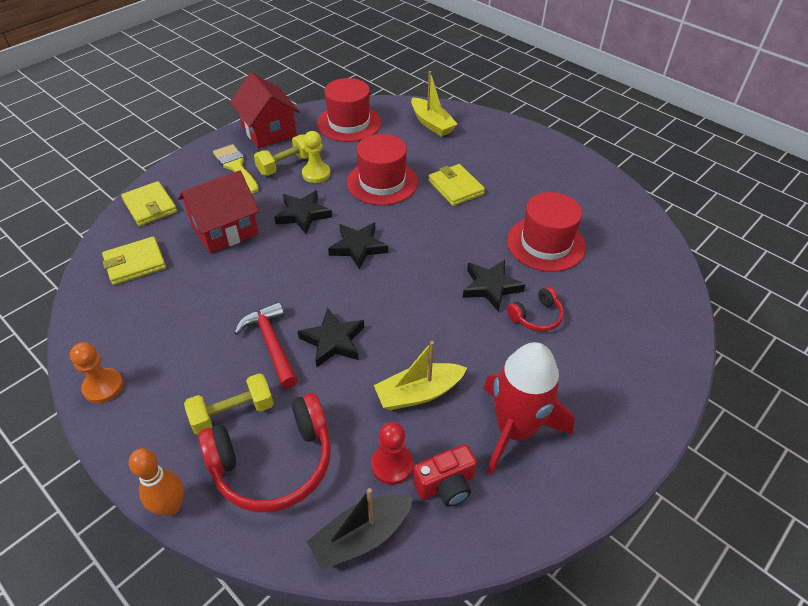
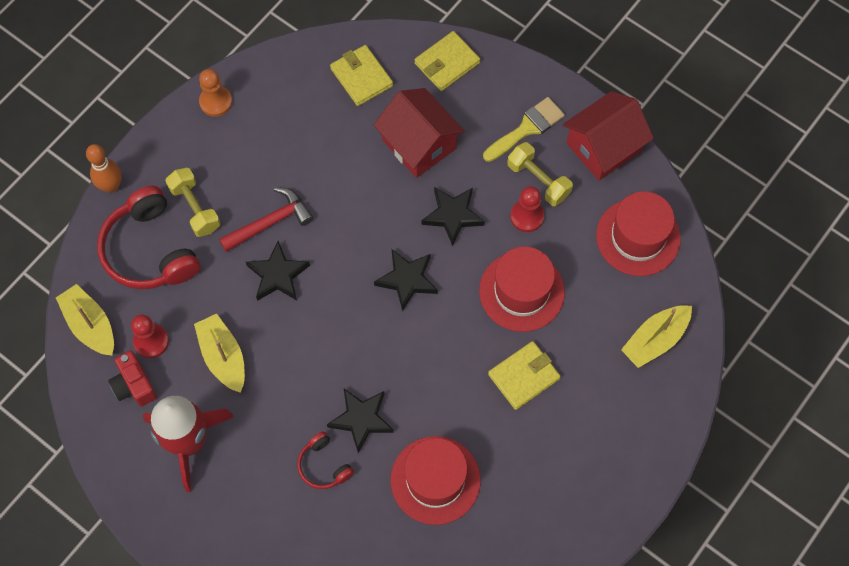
camera: 85 degrees right, 20 degrees up
yellow pawn [302,131,331,183] -> red pawn [510,186,544,232]
black boat [307,488,413,570] -> yellow boat [56,284,114,356]

